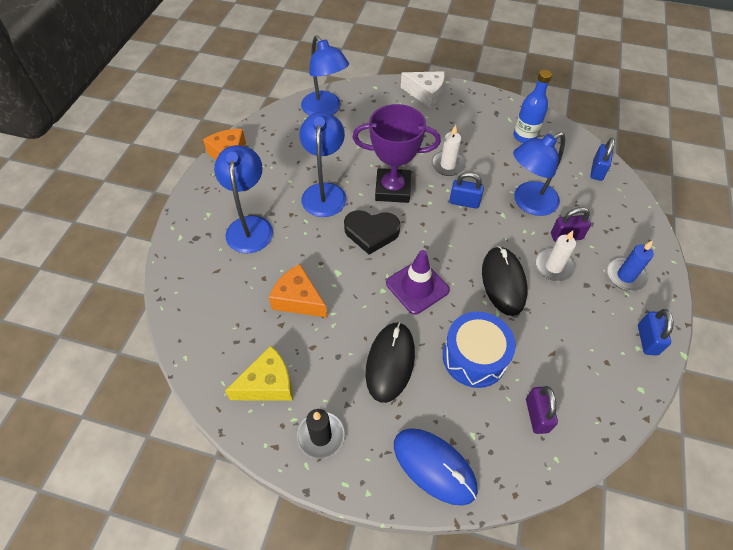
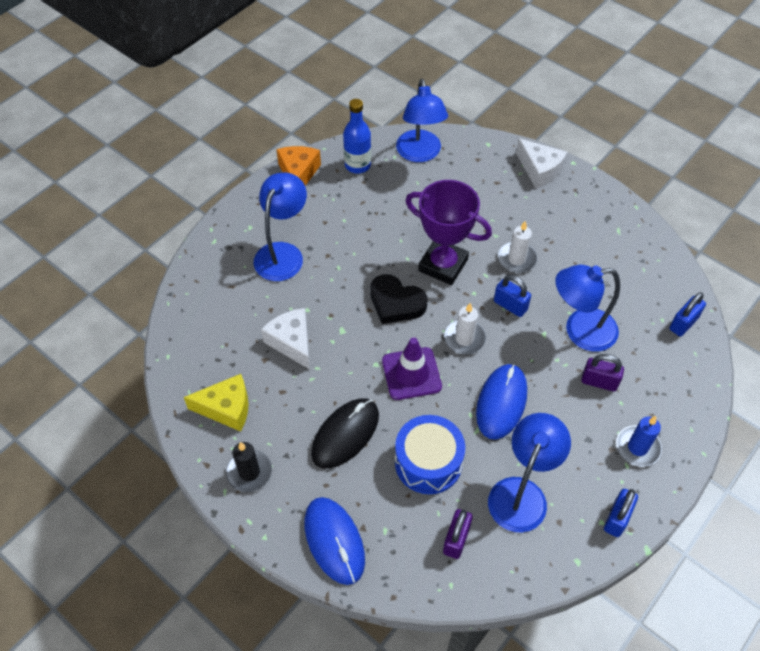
camera: 25 degrees right, 0 degrees up
orange cheese [269,264,327,318] -> white cheese [261,308,310,370]
blue lamp [299,112,347,217] -> blue lamp moved to [488,413,571,533]
black mouse [482,246,528,316] -> blue mouse [476,364,527,440]
blue bottle [513,70,552,143] -> blue bottle moved to [343,99,371,174]
white candle [535,231,576,281] -> white candle moved to [444,303,486,354]

